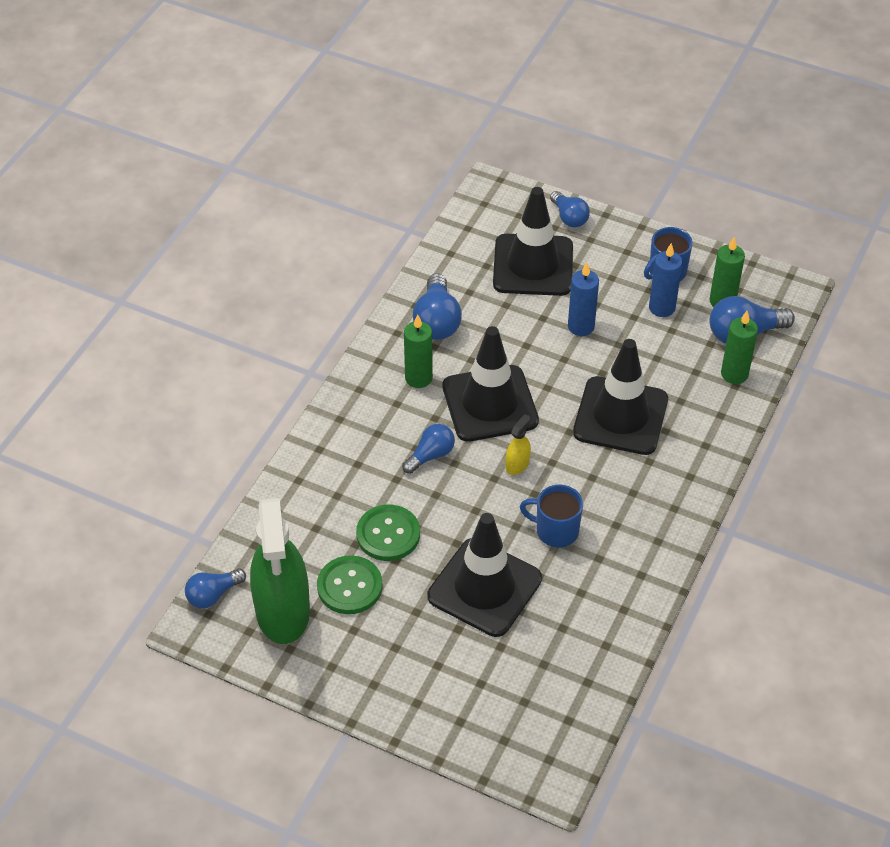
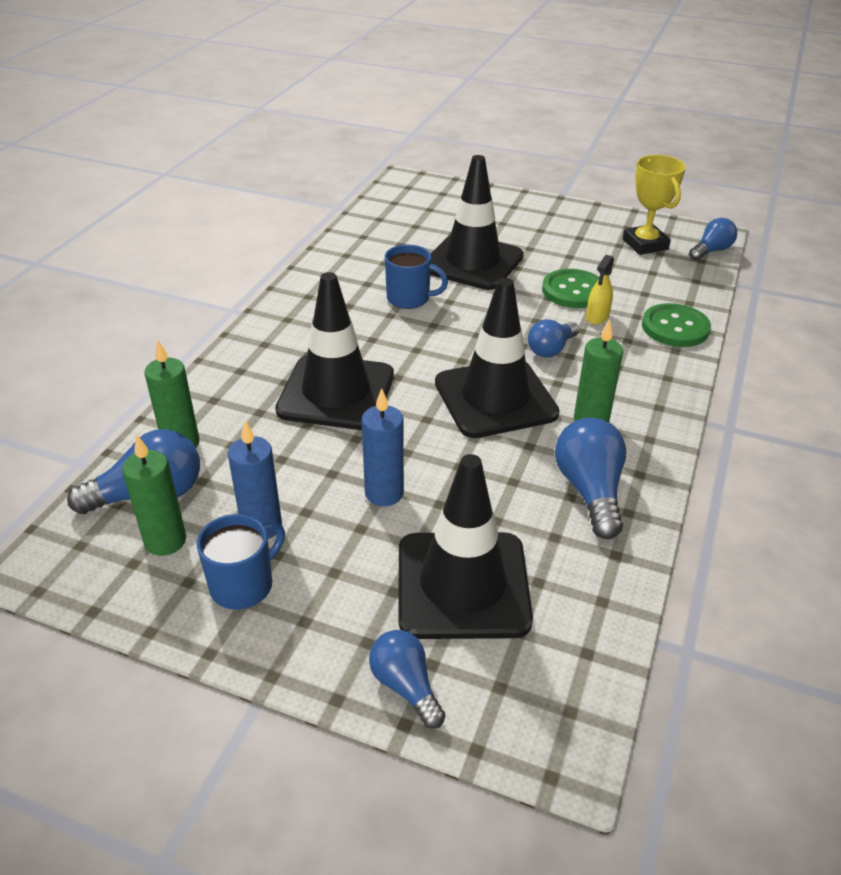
camera: 175 degrees right, 10 degrees down
green spray bottle [250,498,310,644] -> yellow trophy [623,155,686,255]
green button [317,555,382,614] -> green button moved to [642,303,711,347]
yellow spray bottle [506,414,531,475] -> yellow spray bottle moved to [586,255,614,325]

